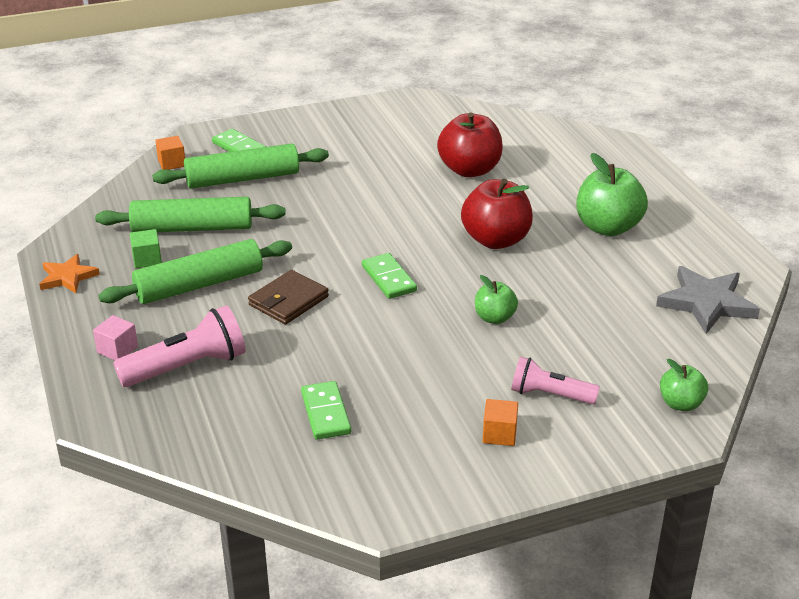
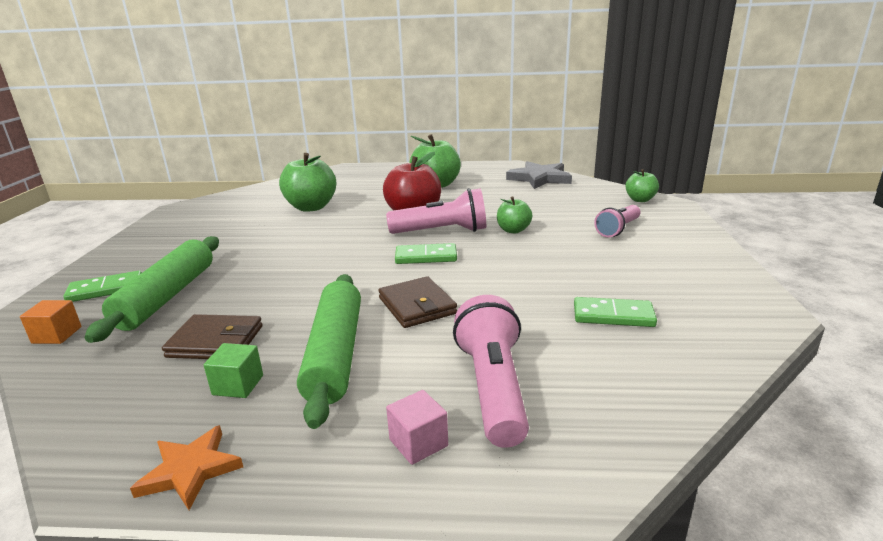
camera: 65 degrees left, 10 degrees down
green rolling pin [95,197,286,232] -> brown wallet [162,314,263,359]
red apple [437,112,503,177] -> green apple [279,153,336,212]
orange cube [482,399,518,446] -> none
none -> pink flashlight [386,188,486,234]

